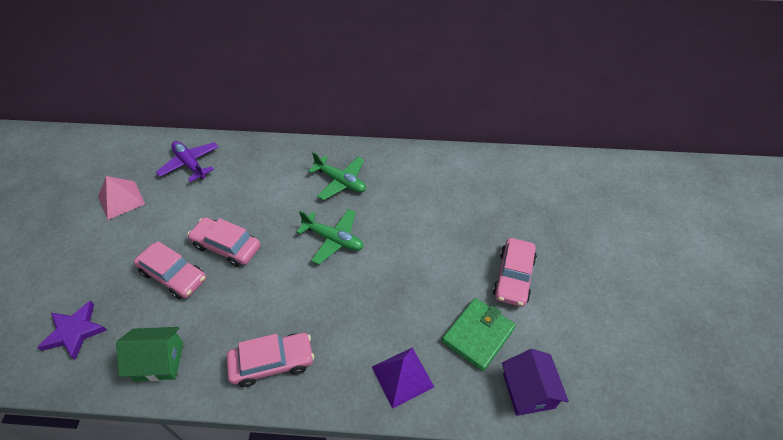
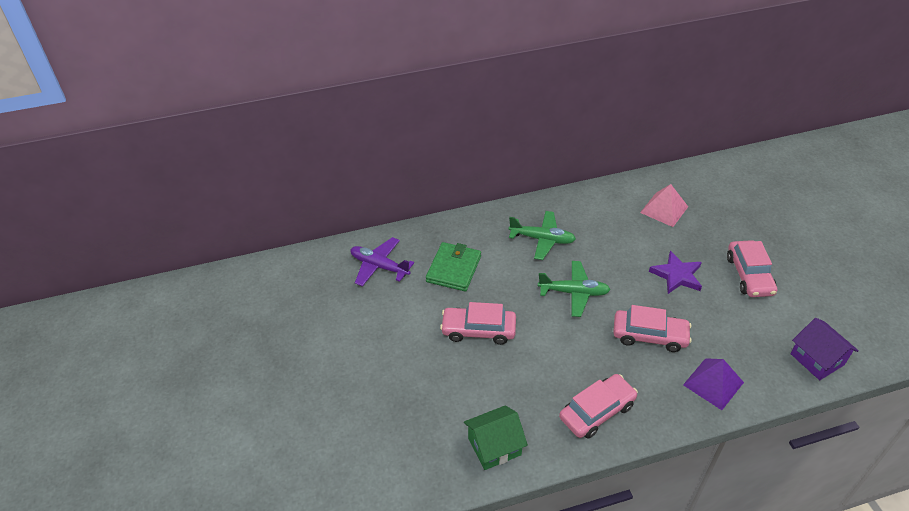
camera: 20 degrees left, 5 degrees down
purple star [37,300,107,360] -> purple star moved to [649,251,702,294]
pink pyramid [98,176,145,220] -> pink pyramid moved to [640,184,688,227]
pink car [134,241,206,299] -> pink car moved to [613,305,692,352]
green wallet [442,298,516,371] -> green wallet moved to [426,242,481,292]

